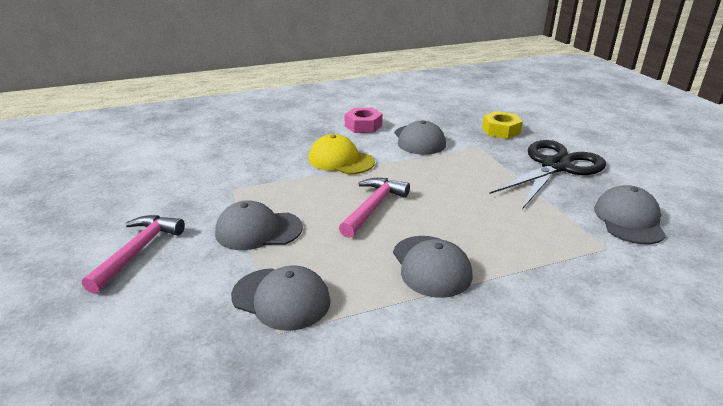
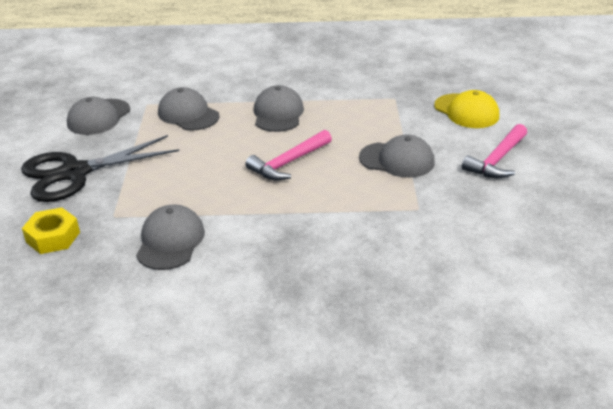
camera: 160 degrees left, 5 degrees up
grey cap [231,265,331,331] -> grey cap moved to [158,87,219,131]
yellow cap [309,134,375,174] -> yellow cap moved to [434,90,499,128]
pink nut [344,108,383,133] -> none

